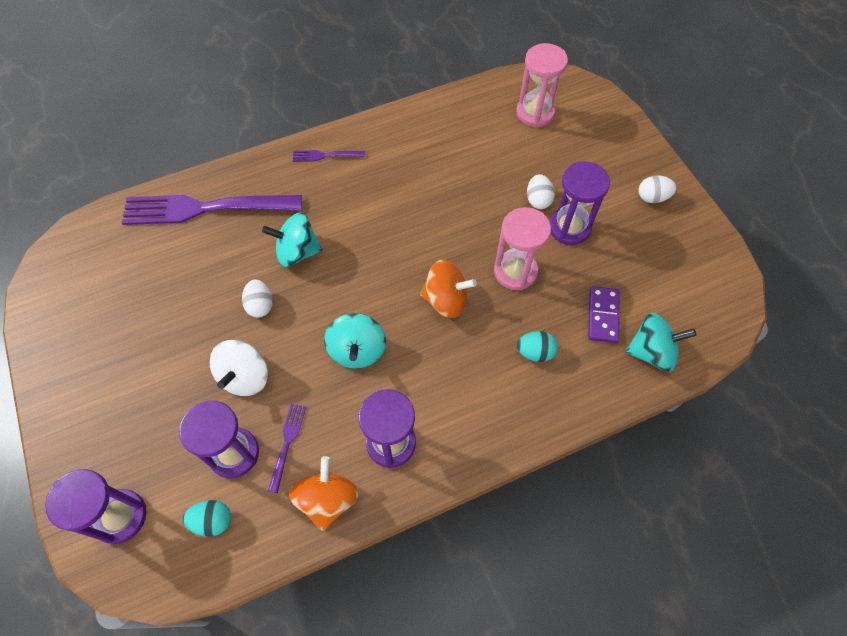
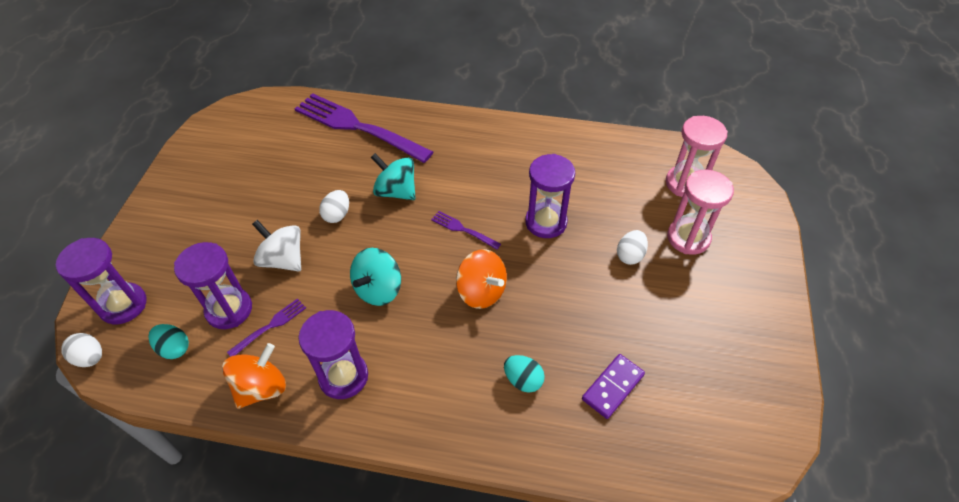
camera: 35 degrees right, 10 degrees down
white spinning top [210,340,268,396] -> white spinning top turned 75 degrees clockwise [252,220,301,272]
purple fork [293,150,365,162] -> purple fork moved to [431,211,501,250]
pink hourglass [494,207,551,290] -> pink hourglass moved to [667,170,734,255]
purple hourglass [549,161,610,245] -> purple hourglass moved to [525,154,575,238]
turquoise spinning top [625,313,696,372] -> none
white egg [638,175,677,203] -> white egg moved to [61,333,102,367]

